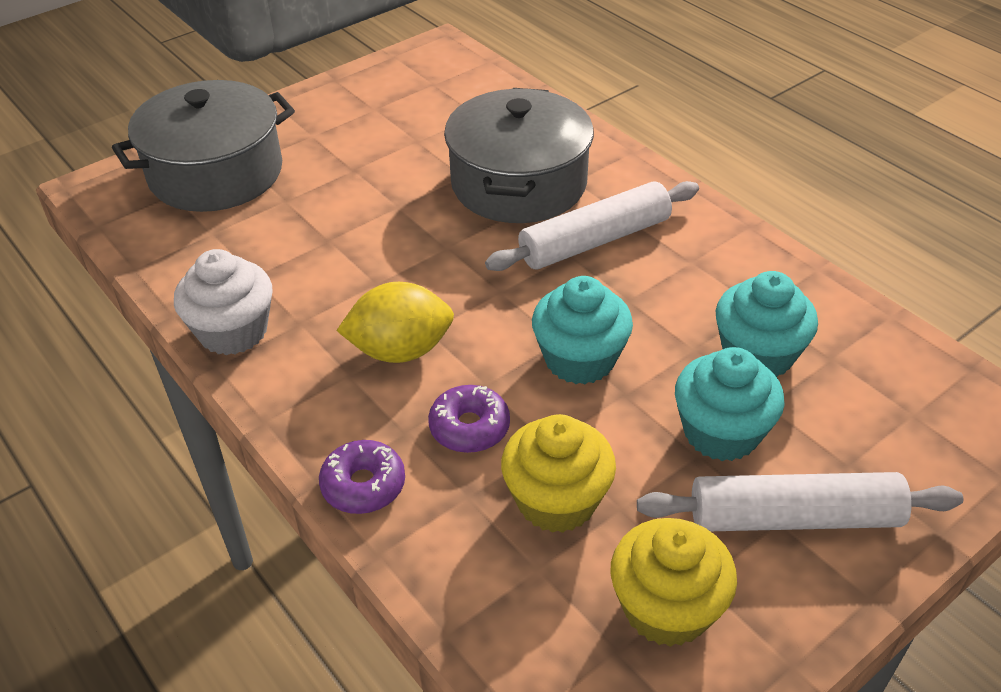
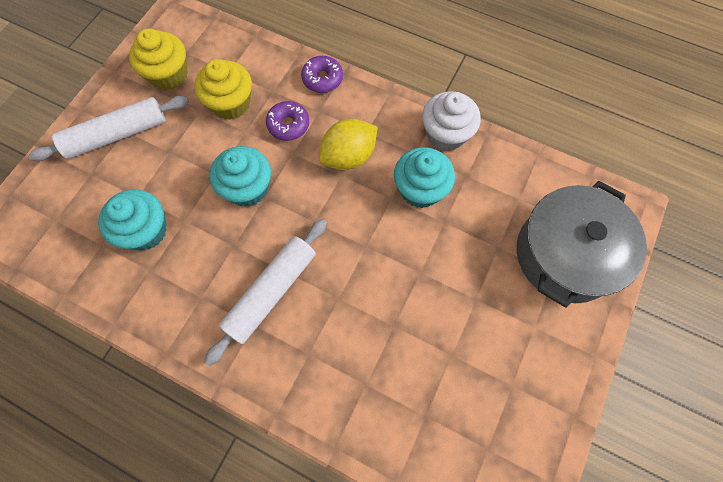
camera: 155 degrees right, 25 degrees up
grey pot [444,88,594,223] -> none
turquoise cupcake [675,347,785,461] -> turquoise cupcake moved to [394,147,455,208]

